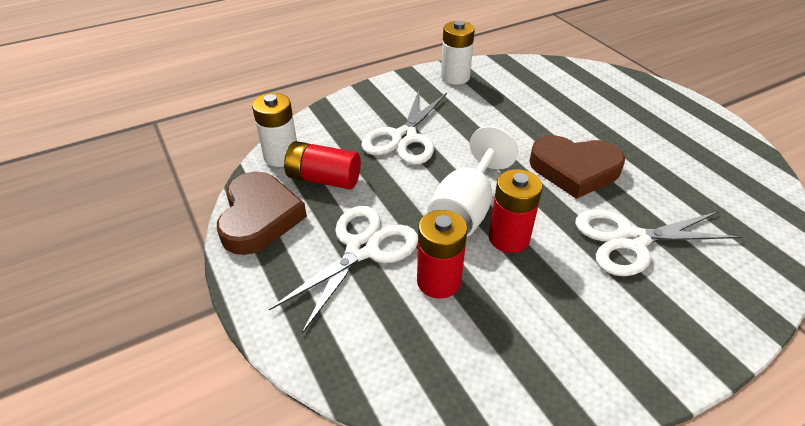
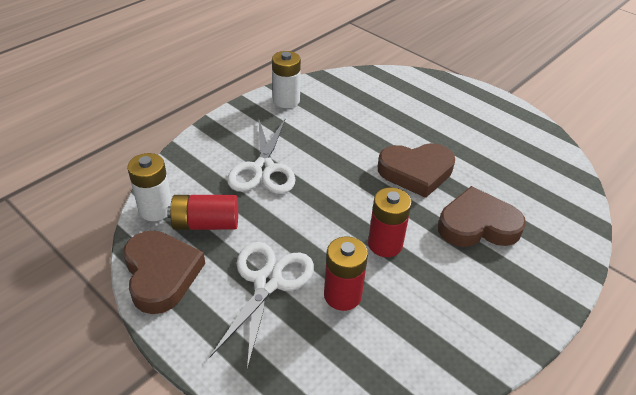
camera: 20 degrees left, 0 degrees up
white goblet [427,126,518,237] -> none
white scissors [575,209,742,276] -> brown heart [438,186,526,247]

